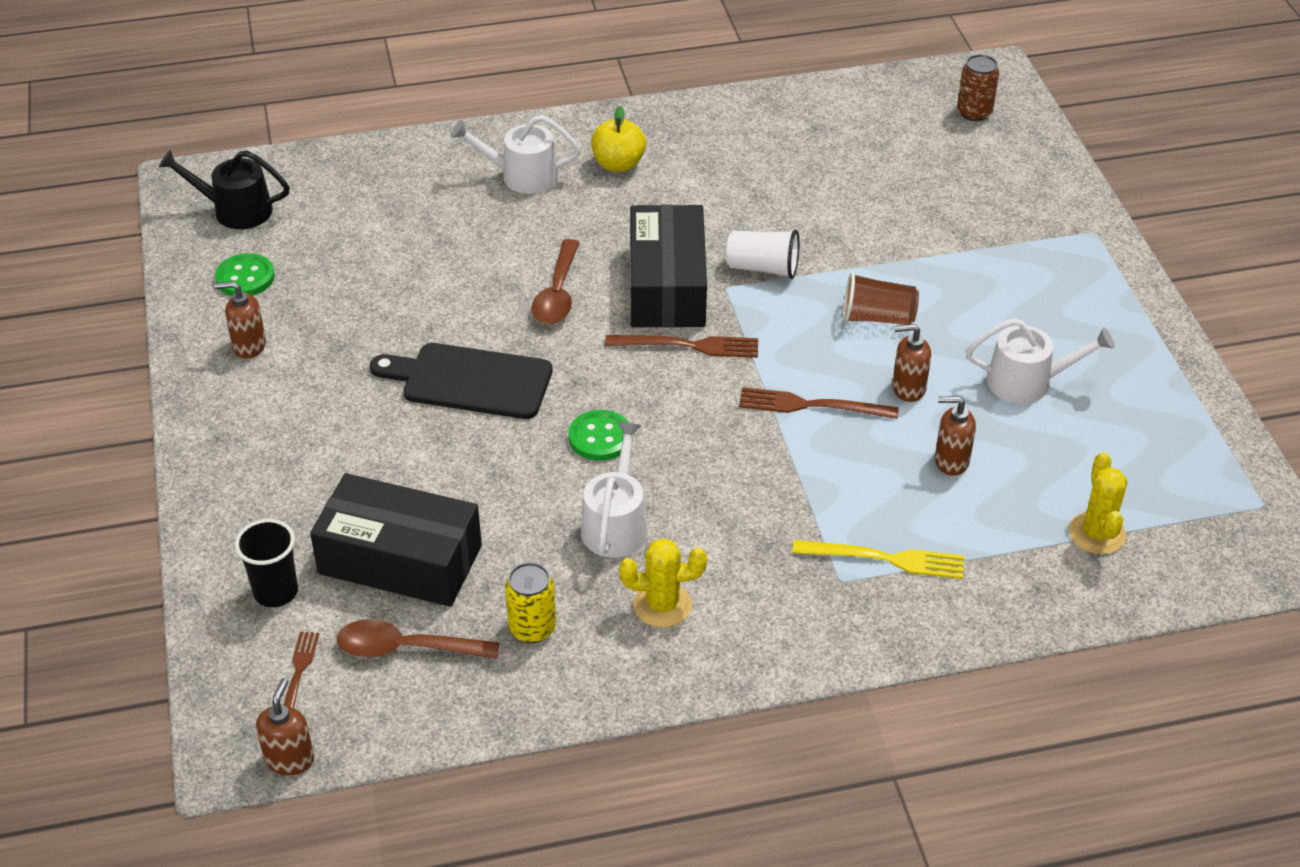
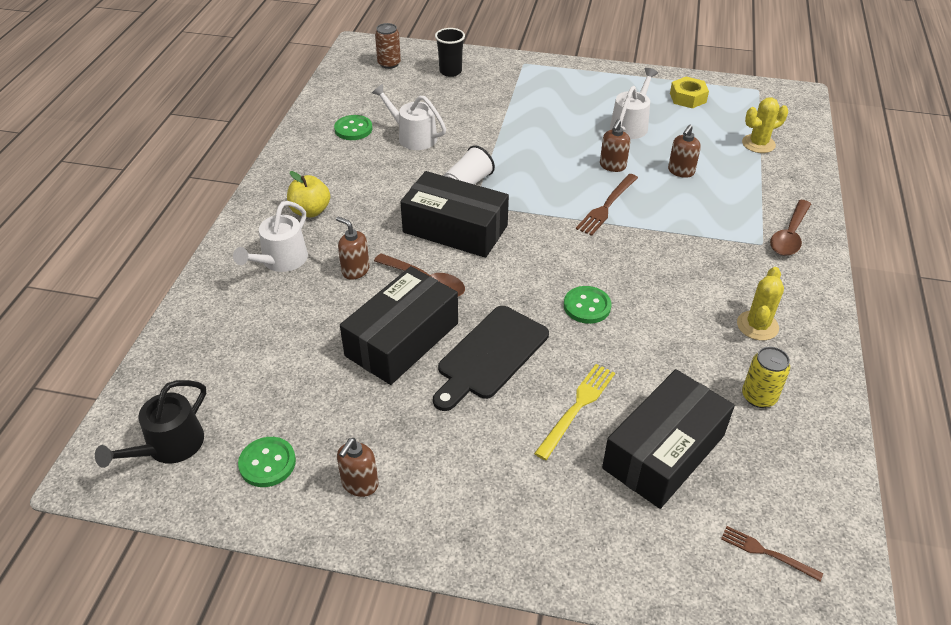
camera: 65 degrees left, 0 degrees up
black cup [235,519,298,607] -> black cup moved to [435,28,465,77]
brown soap dispenser [256,678,314,775] -> brown soap dispenser moved to [336,217,370,280]
brown spoon [337,619,500,659] -> brown spoon moved to [770,200,811,256]
white watering can [581,422,648,558] -> white watering can moved to [372,84,446,150]
brown fork [605,335,758,358] -> none
yellow fork [792,540,964,579] -> yellow fork moved to [534,364,615,460]
brown cup [843,272,919,325] -> none
yellow cactus [1069,452,1127,555] -> yellow cactus turned 45 degrees counterclockwise [742,97,788,153]
none -> green button [334,115,372,140]
none -> black box [340,266,458,385]
none -> yellow nut [670,77,709,109]

